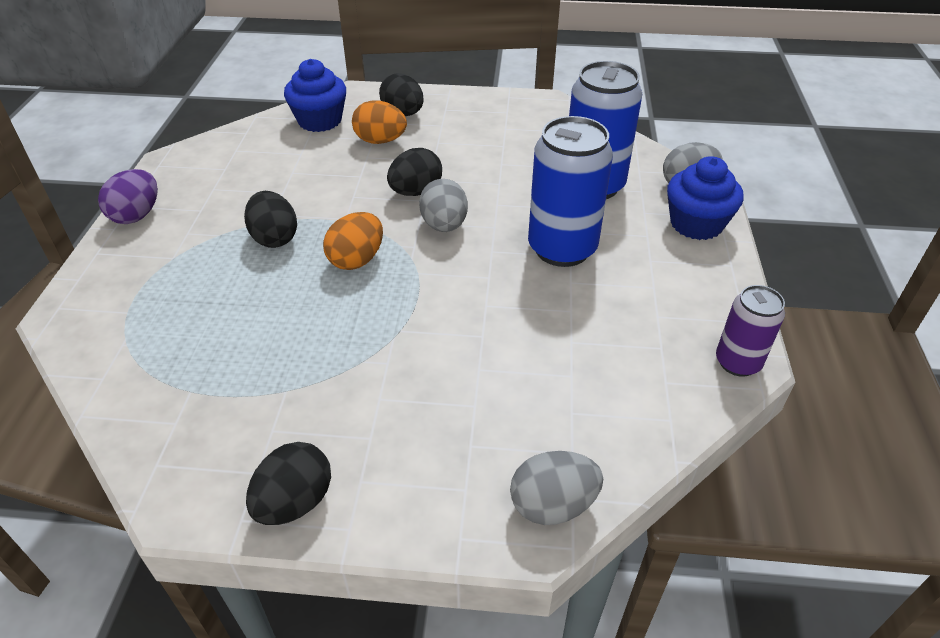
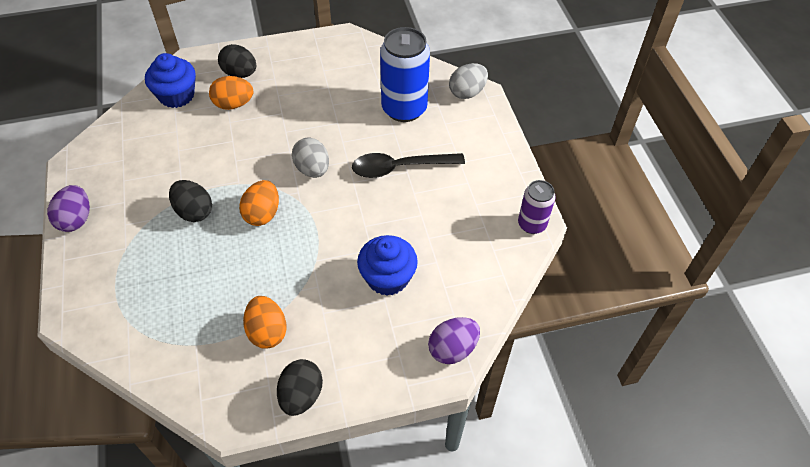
camera: 20 degrees left, 10 degrees up
black egg [387,148,442,196] -> none
grey egg [510,451,603,525] -> purple egg [428,317,480,364]
blue can [528,116,613,267] -> black spoon [352,153,465,178]
blue cupcake [667,156,744,240] -> blue cupcake moved to [357,235,418,296]
none -> orange egg [243,296,287,348]

